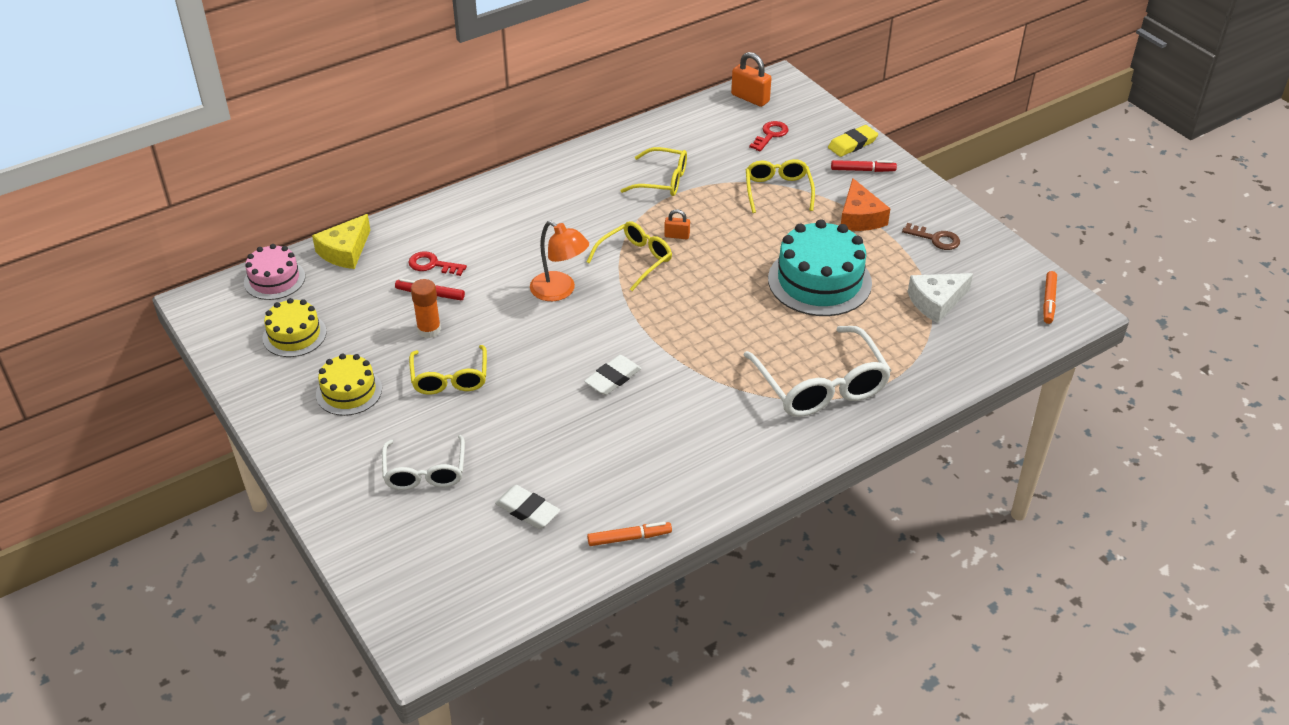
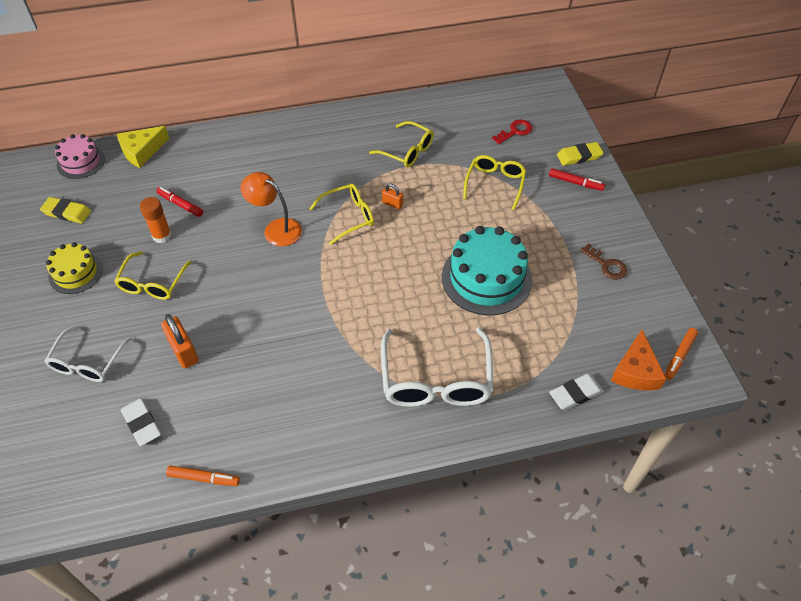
camera: 20 degrees right, 10 degrees up
yellow cake [263,298,327,357] -> yellow eraser [40,197,91,224]
red key [408,251,467,276] -> none
orange lamp [530,221,589,301] -> orange lamp turned 150 degrees clockwise [240,172,302,246]
white eraser [584,355,642,395] -> white eraser moved to [549,374,604,410]
orange padlock [731,52,771,107] -> orange padlock moved to [161,314,199,368]
orange cheese [841,178,891,231] -> orange cheese moved to [610,329,666,390]
white cheese [908,273,973,323] -> none

